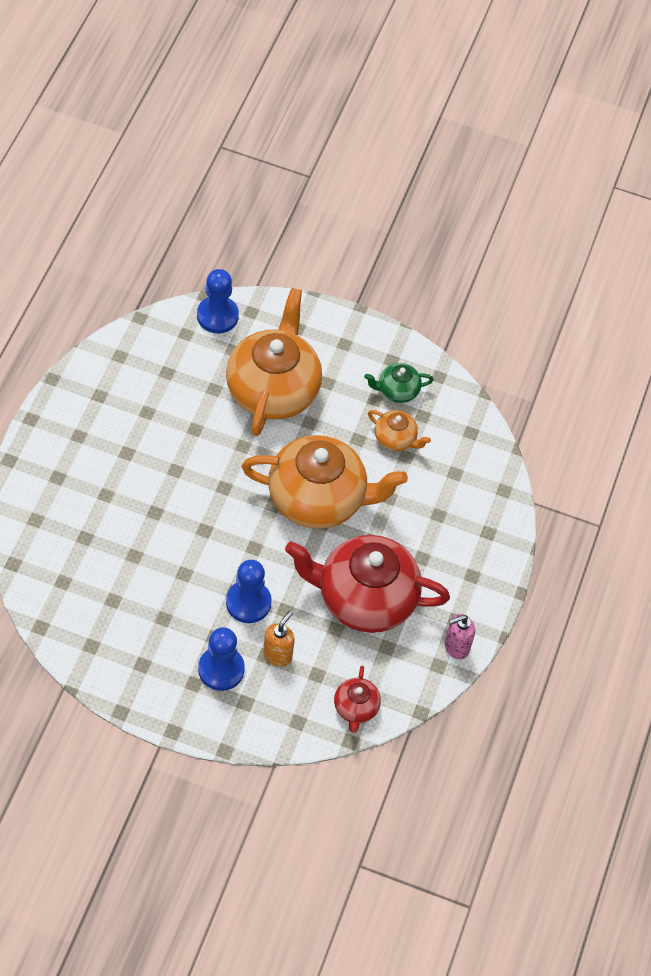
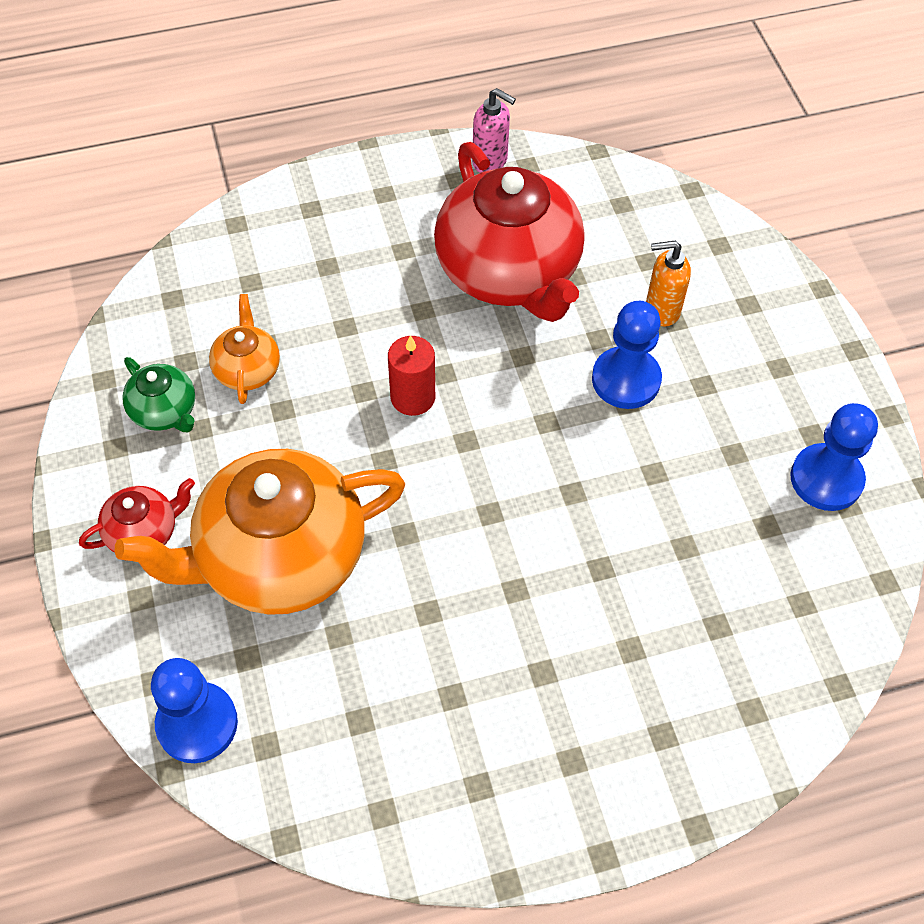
camera: 120 degrees left, 0 degrees up
blue pawn [198,627,245,691] -> blue pawn moved to [790,403,878,511]
orange teapot [242,435,408,529] -> red candle [388,335,435,416]
red teapot [334,666,381,733] -> red teapot moved to [79,478,195,553]

